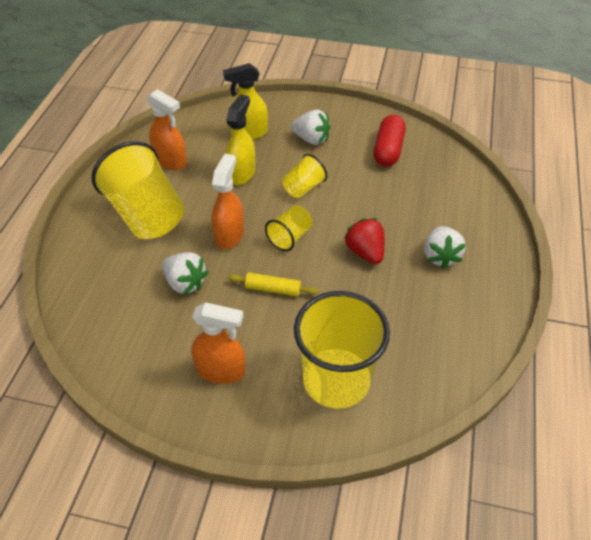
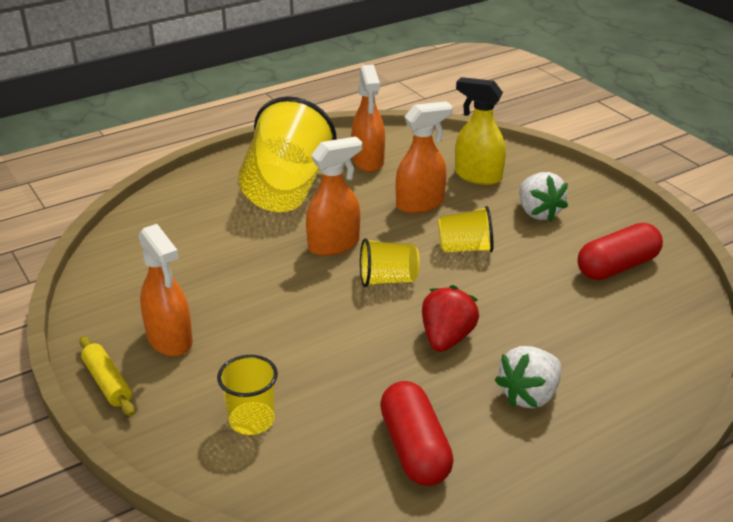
camera: 45 degrees right, 15 degrees down
white strawberry [162,252,208,295] -> none
yellow spray bottle [226,94,256,185] -> orange spray bottle [396,101,453,213]
yellow rolling pin [228,272,318,297] -> yellow rolling pin moved to [79,336,135,416]
yellow cup [294,291,390,409] -> yellow cup [217,355,278,435], size x0.49
none -> red capsule [380,381,454,486]

